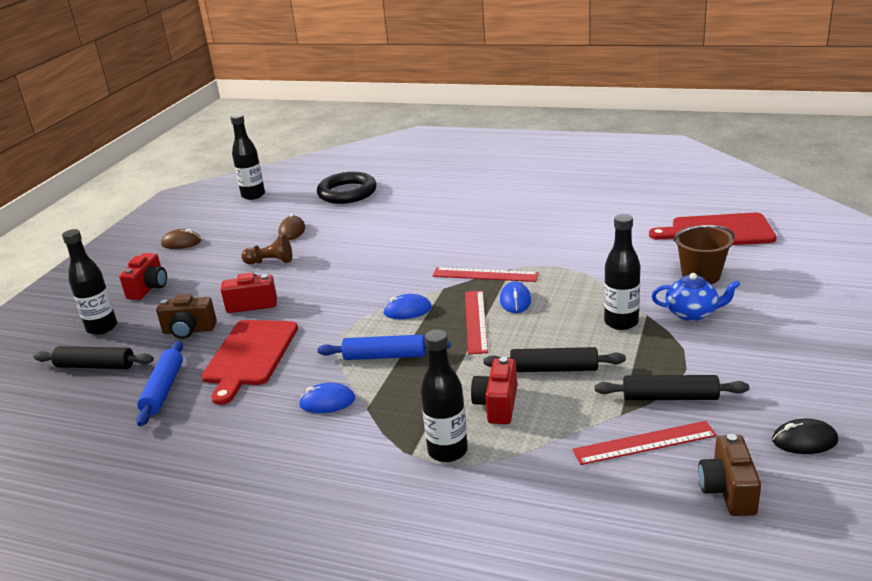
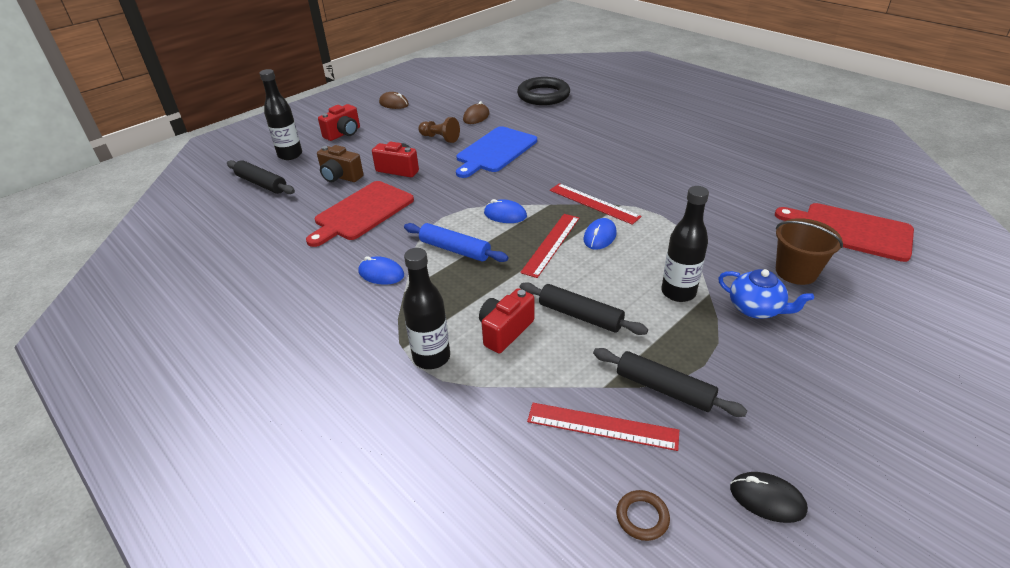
camera: 25 degrees right, 10 degrees up
blue rolling pin [136,341,183,426] -> none
black bottle [230,114,265,200] -> none
brown camera [698,434,761,516] -> brown ring [616,490,670,541]
none -> blue cutting board [456,126,537,178]

